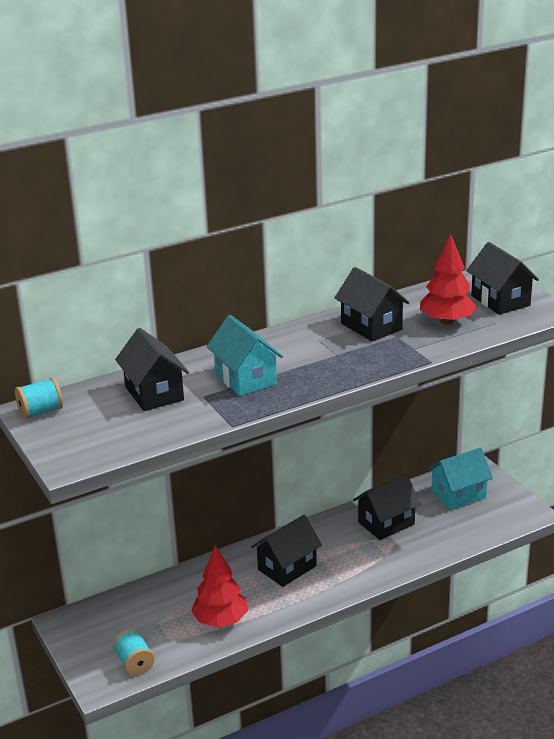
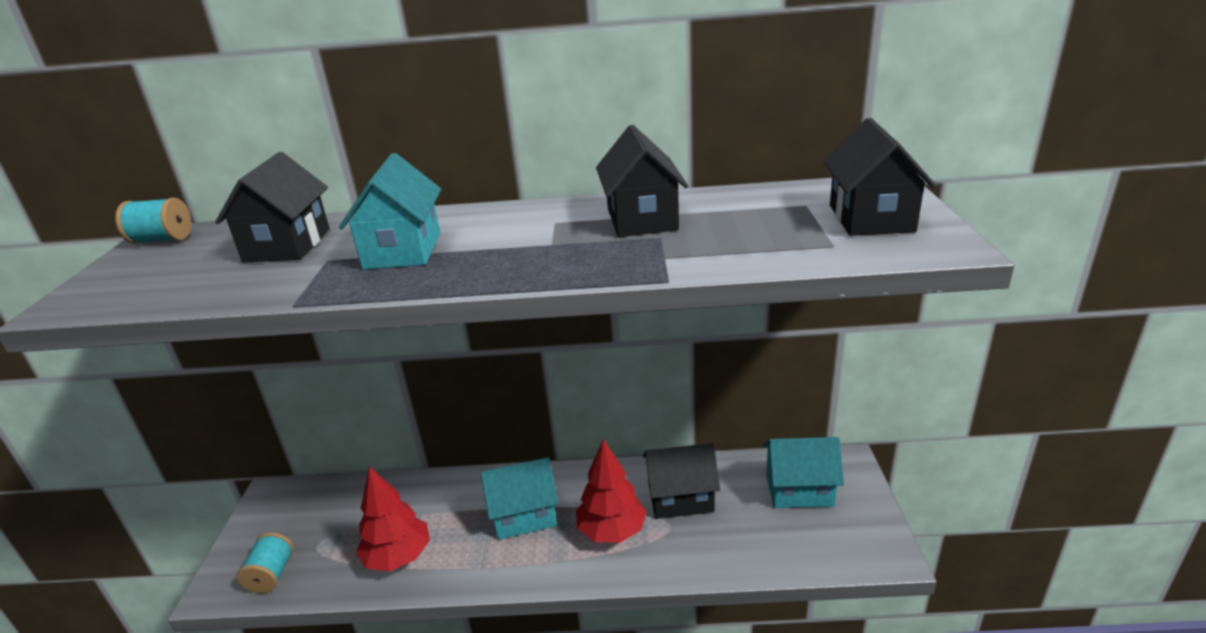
camera: 30 degrees right, 0 degrees up
black house [251,515,322,587] -> turquoise house [481,457,558,540]
red tree [420,234,477,325] -> red tree moved to [576,439,647,543]

